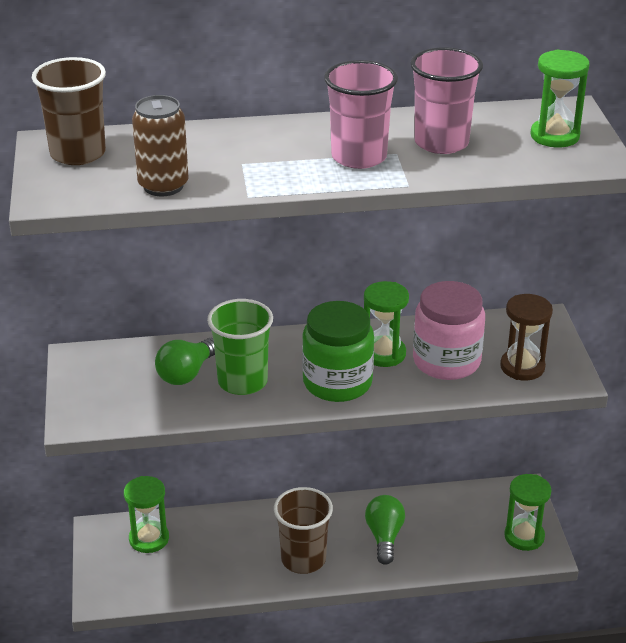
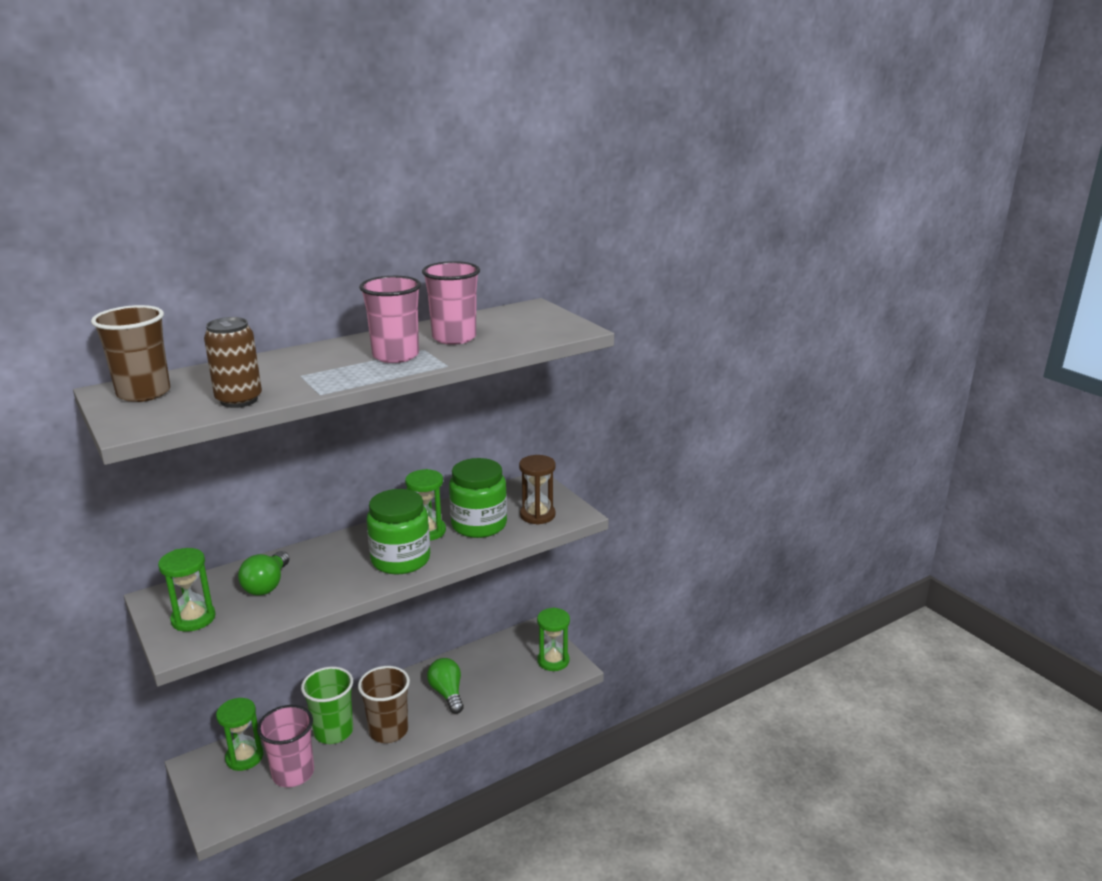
camera: 25 degrees left, 10 degrees down
green cup [207,299,273,395] -> green cup moved to [301,667,353,744]
pink jar [413,281,485,380] -> green jar [449,458,507,538]
green hourglass [530,50,590,147] -> green hourglass moved to [158,548,216,632]
none -> pink cup [257,705,314,787]

